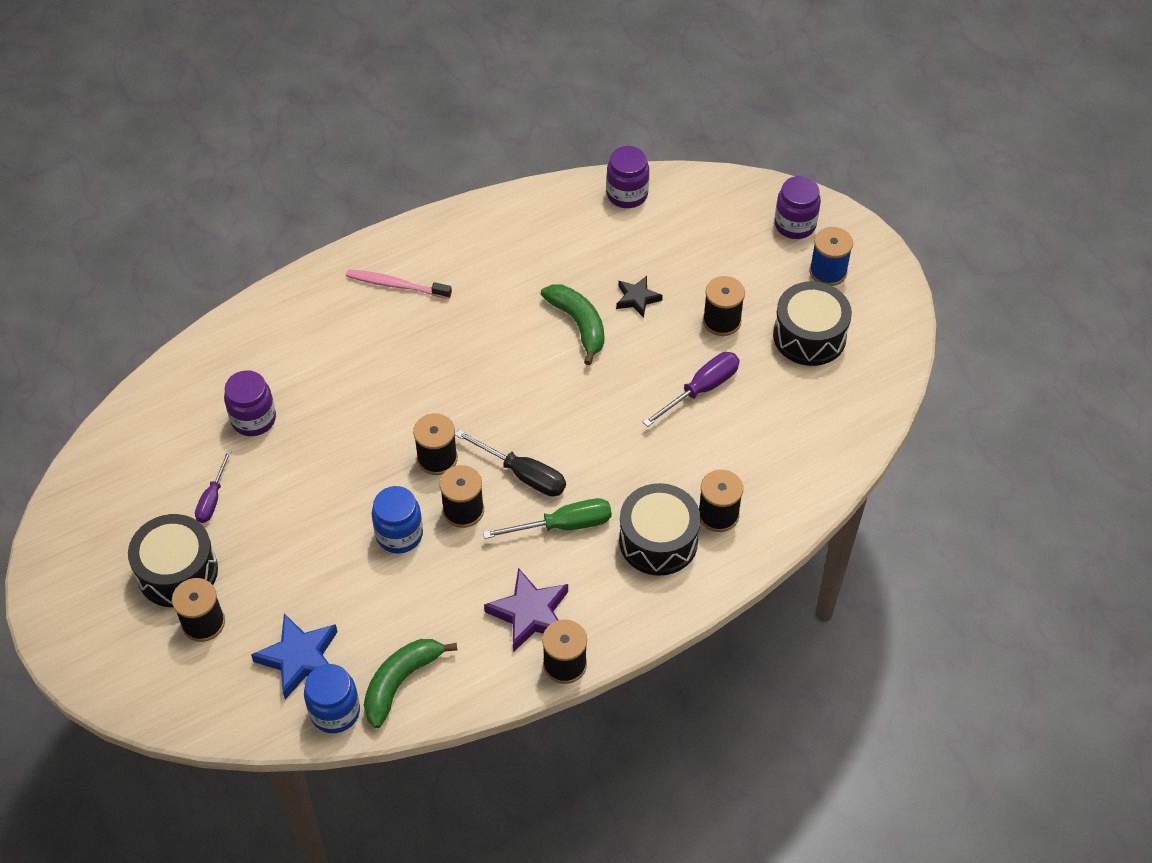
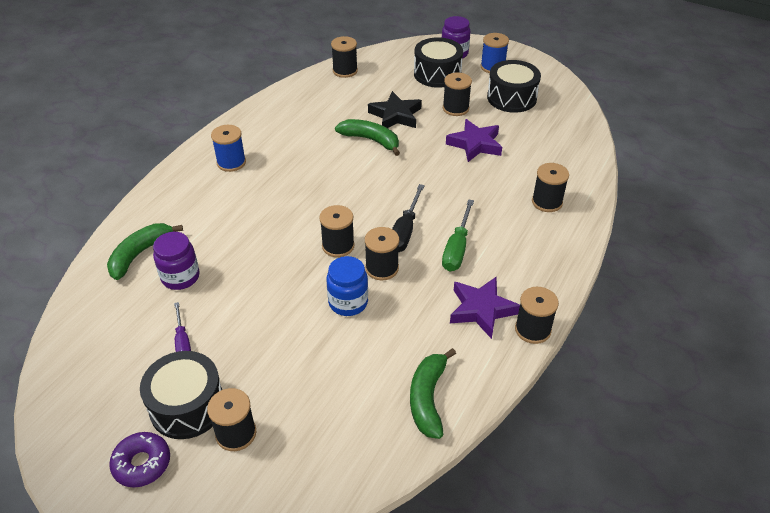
camera: 30 degrees left, 10 degrees down
blue star [251,613,338,699] -> none
blue jar [304,664,360,733] -> none
pink toothbrush [346,269,452,299] -> blue spool [211,125,246,172]
black screwdriver [455,429,566,497] -> black screwdriver turned 105 degrees clockwise [392,184,425,252]
green screwdriver [483,498,612,539] -> green screwdriver turned 150 degrees clockwise [442,199,474,272]
purple jar [606,146,649,208] -> black spool [331,36,358,78]
black star [616,276,663,318] -> black star [368,91,422,128], size x1.62
black drum [619,483,701,576] -> black drum moved to [414,37,463,88]
purple screwdriver [643,352,740,427] -> purple star [446,119,502,162]
none -> green banana [107,223,183,280]
none -> purple donut [109,432,170,488]

